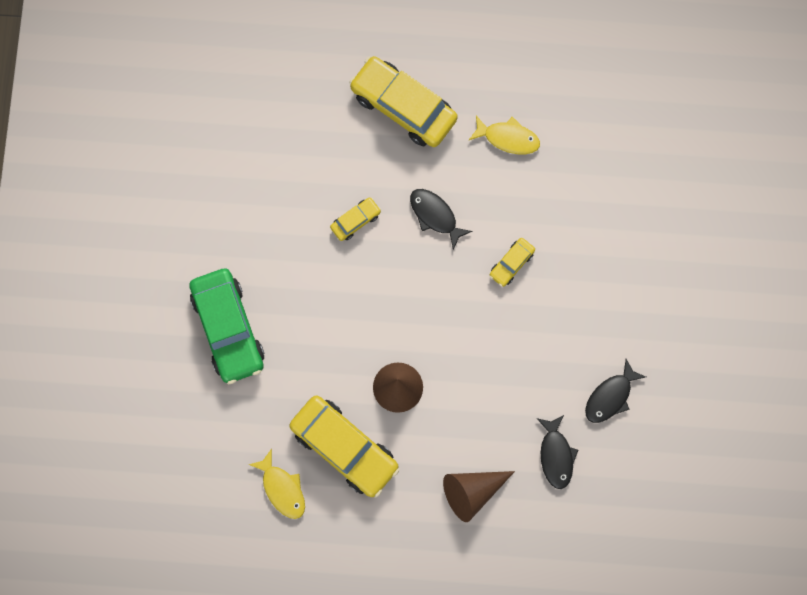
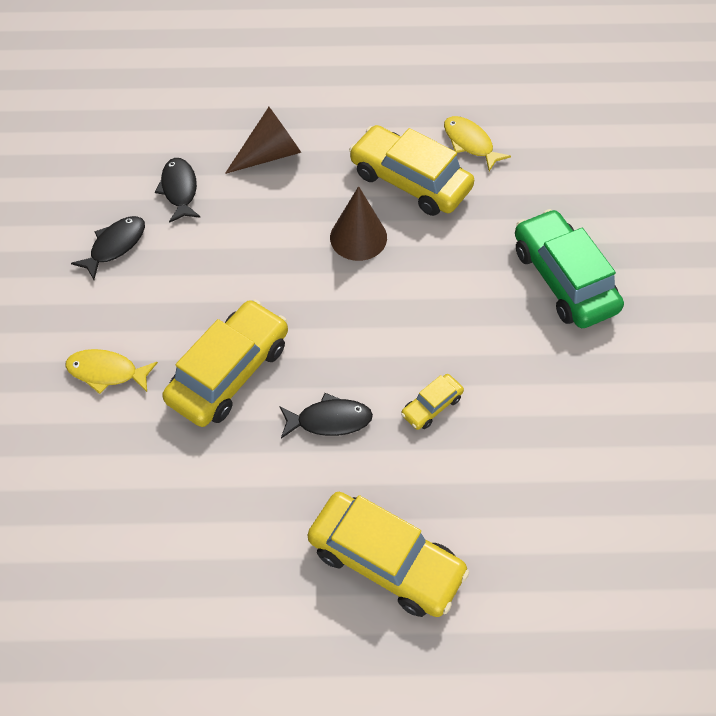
camera: 175 degrees right, 20 degrees down
black fish [410,189,472,250] -> black fish turned 45 degrees counterclockwise [279,393,373,439]
yellow fish [469,116,540,154] -> yellow fish moved to [65,349,158,394]
yellow car [490,238,535,287] -> yellow car [162,299,288,427], size x2.14

